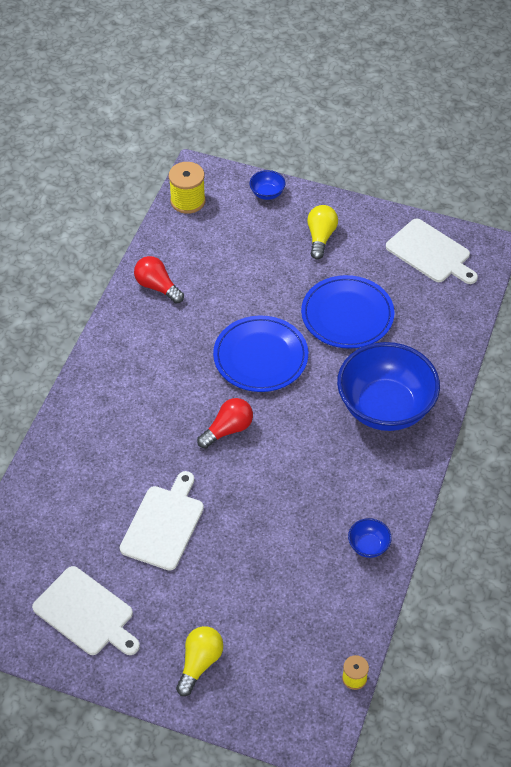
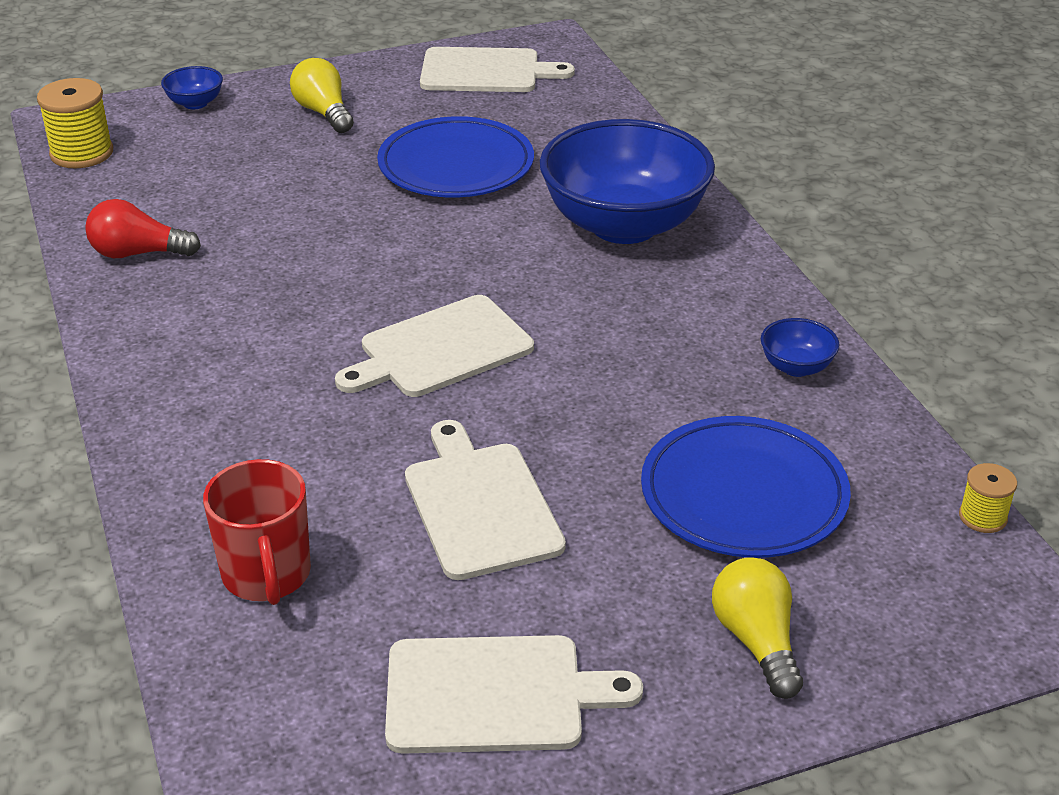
camera: 40 degrees left, 15 degrees down
red light bulb [197,398,253,448] -> white cutting board [335,295,534,397]
blue plate [213,316,308,392] -> blue plate moved to [641,416,851,558]
none -> red mug [203,459,311,605]

